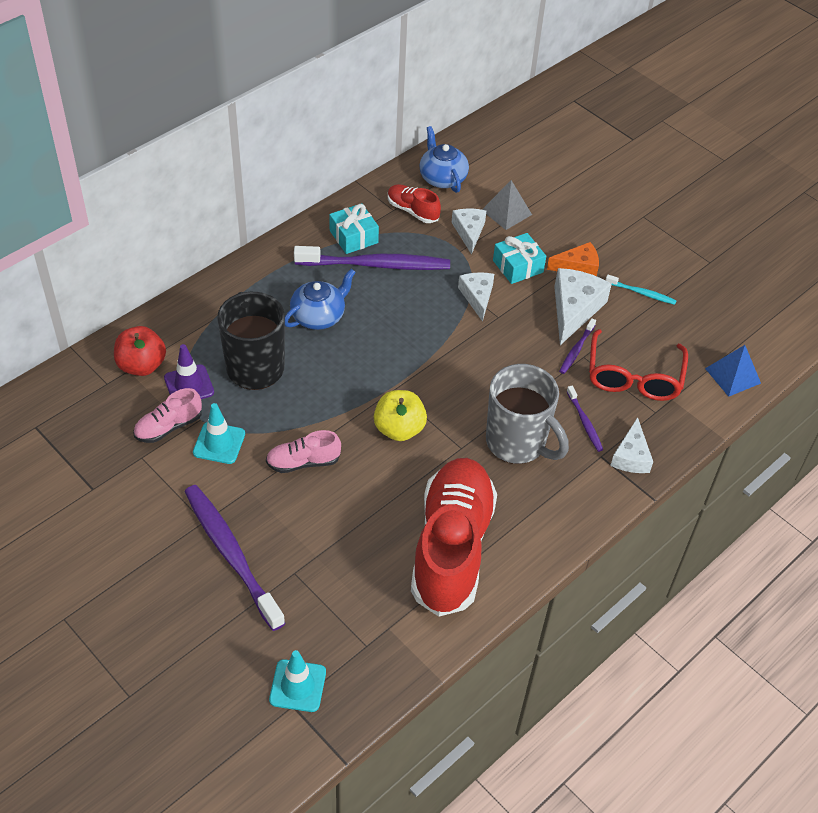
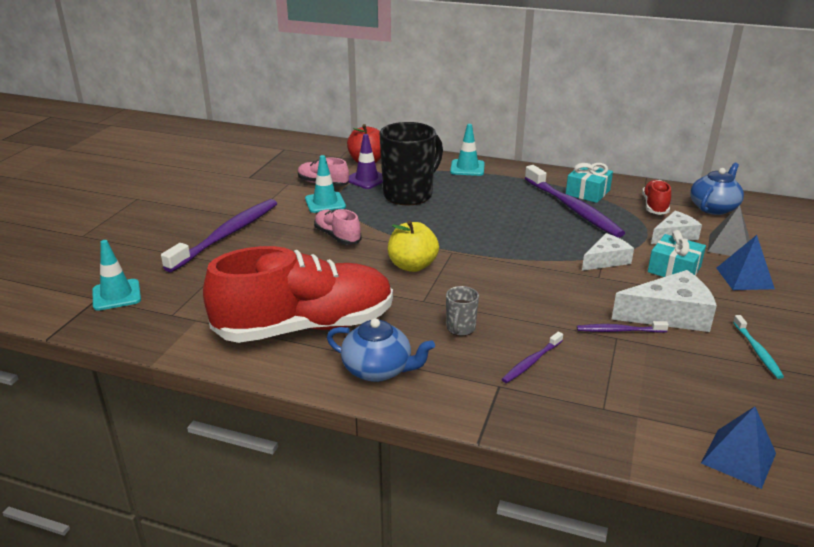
camera: 65 degrees right, 20 degrees down
blue teapot [285,269,356,330] -> blue teapot moved to [327,318,435,382]
grey mug [486,364,569,464] -> grey mug [446,286,479,336], size x0.44
orange cheese [547,242,599,276] -> none
red glasses [589,329,688,401] -> none
white cheese [610,417,653,473] -> none
none -> turquoise traffic cone [450,124,485,176]
none -> blue pyramid [717,235,775,290]

